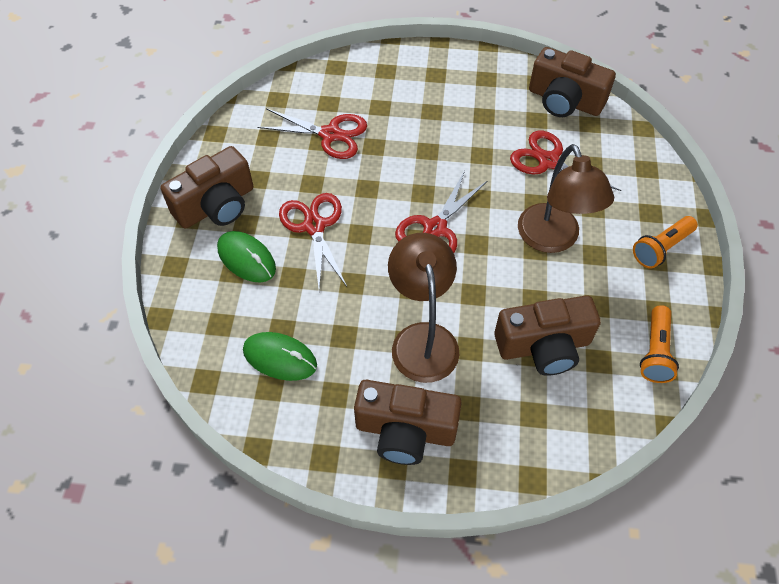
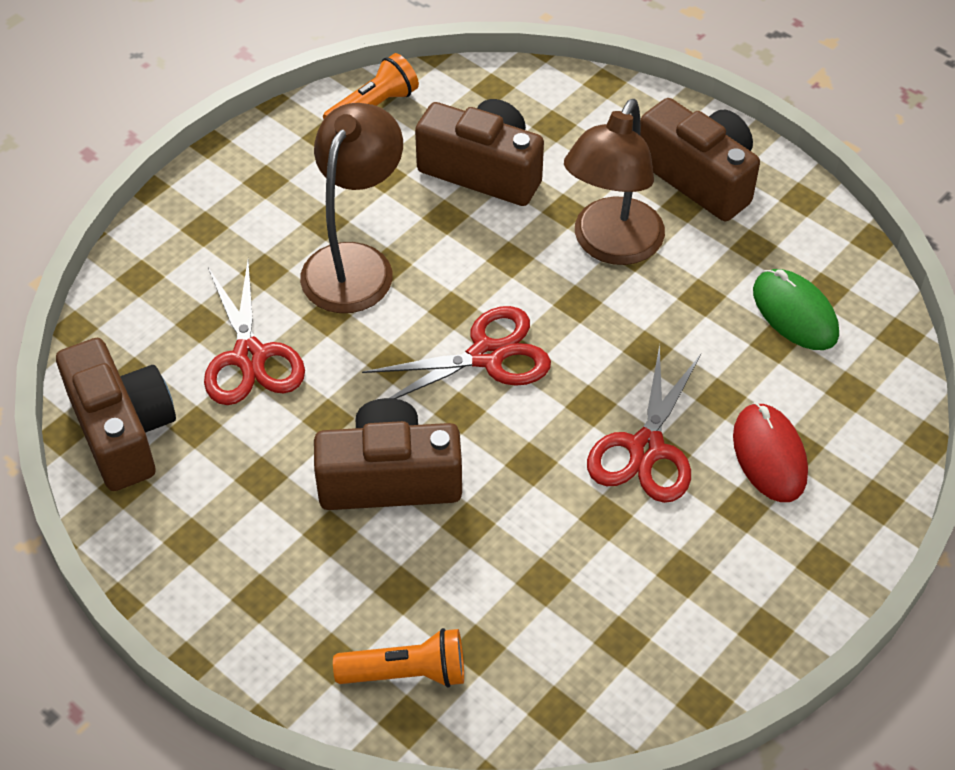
camera: 145 degrees left, 5 degrees down
brown camera [161,146,253,229] -> brown camera moved to [314,398,462,510]
green mouse [217,231,276,282] -> red mouse [733,402,808,502]
red scissors [257,108,367,159] -> none
orange flashlight [633,216,698,269] -> orange flashlight moved to [333,628,464,688]

